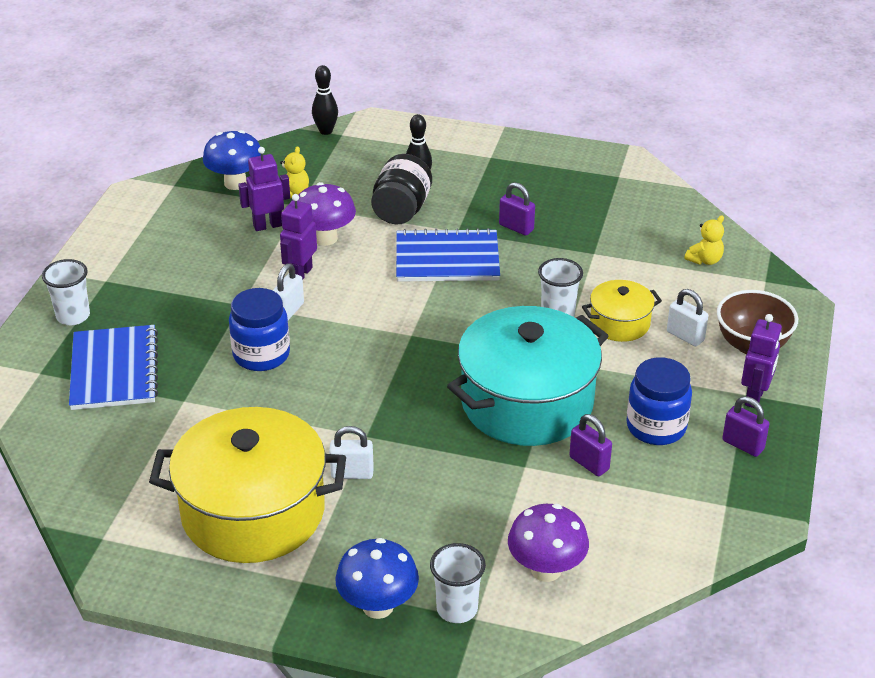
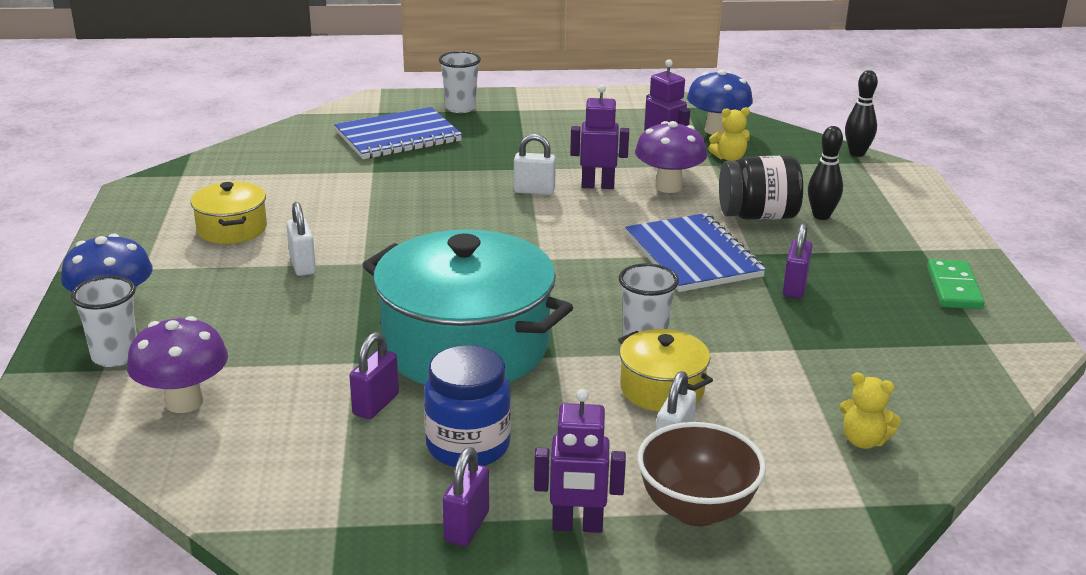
camera: 70 degrees right, 10 degrees down
yellow pot [149,407,346,563] -> yellow pot [191,181,267,244], size x0.48
blue jar [229,288,290,371] -> none
none -> green domino [927,259,985,309]

